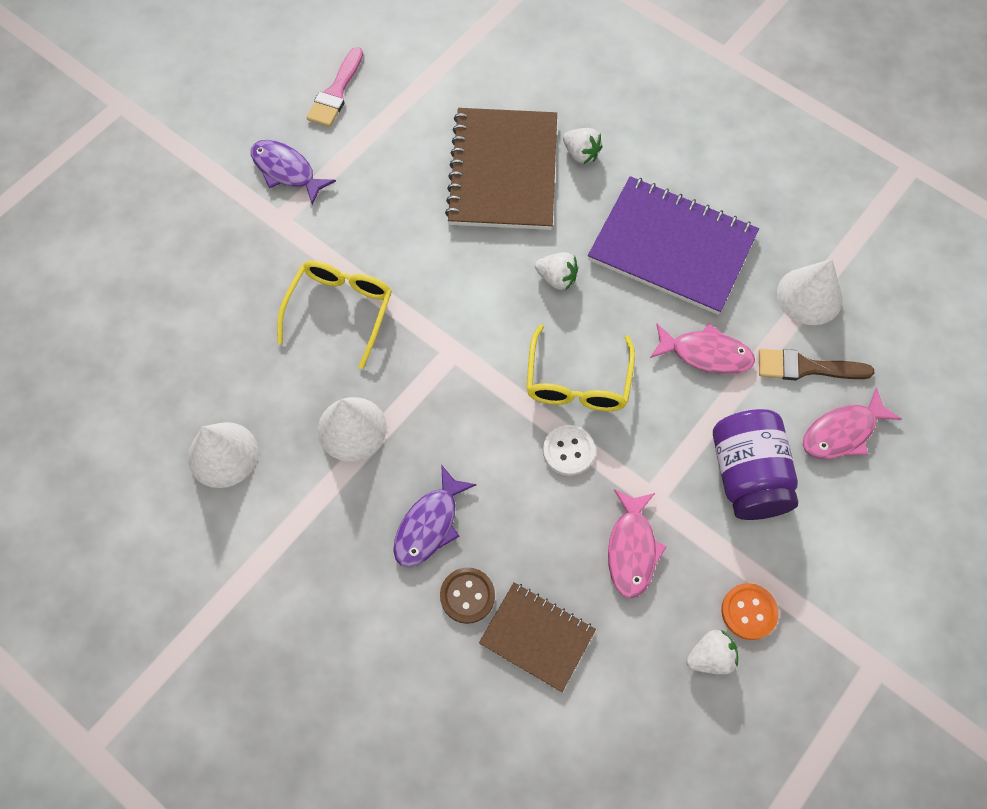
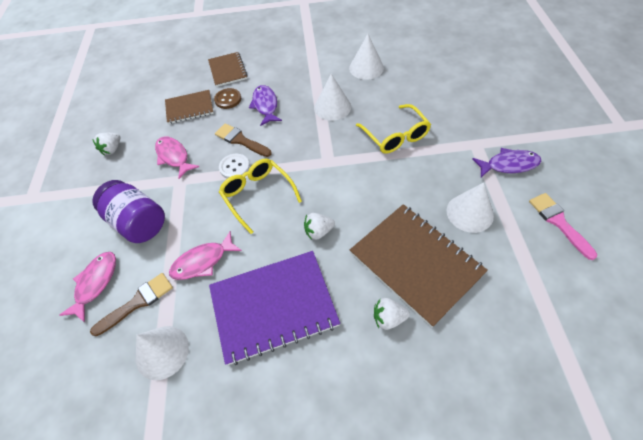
camera: 140 degrees right, 10 degrees down
orange button [721,583,779,640] -> none
none -> brown notebook [208,52,248,87]
none -> brown brush [215,123,272,157]
none -> white cone [447,182,494,233]

